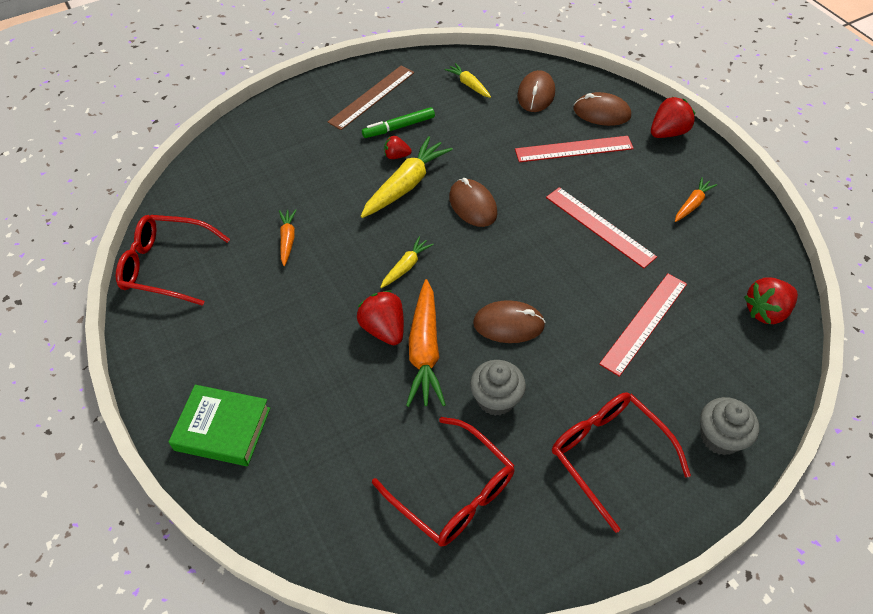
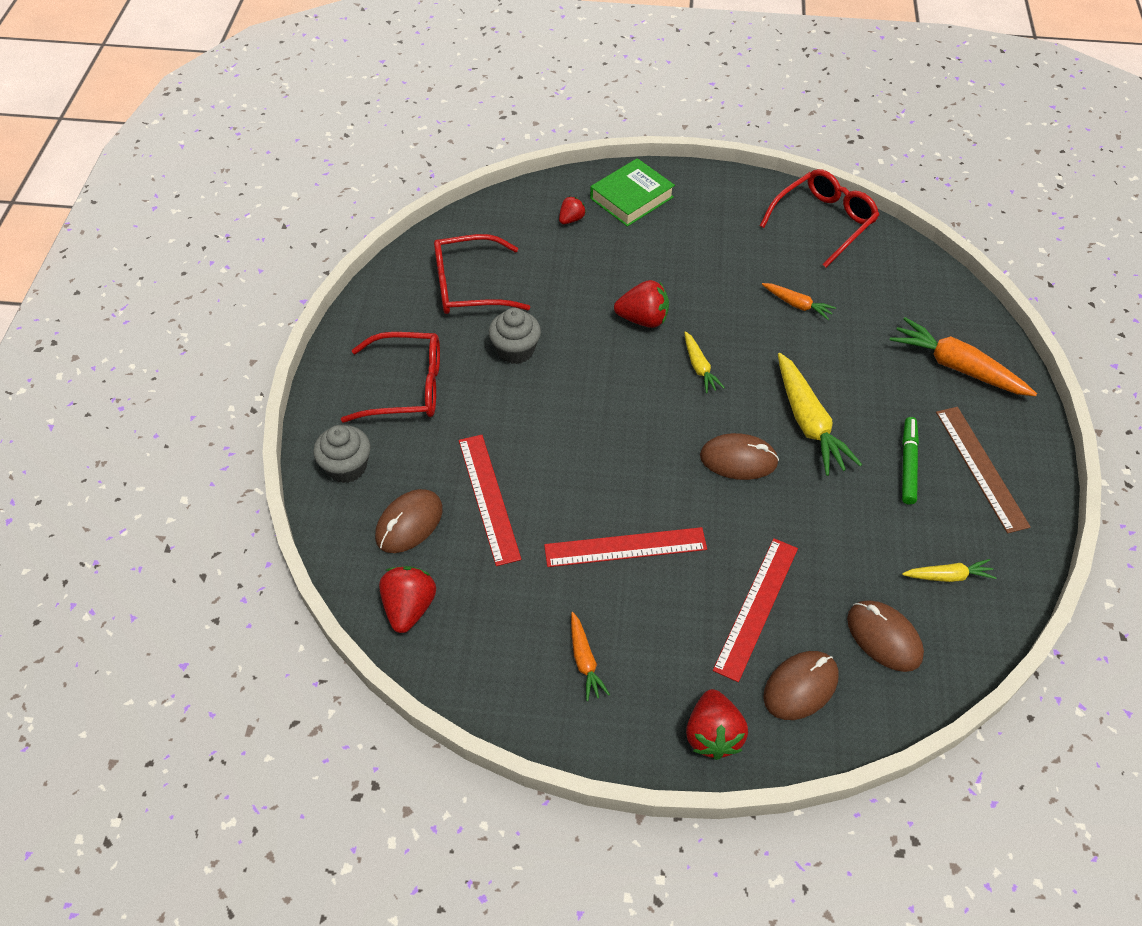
camera: 125 degrees right, 0 degrees up
red strawberry [384,136,412,159] -> red strawberry moved to [559,196,586,224]
orange carrot [406,279,446,407] -> orange carrot moved to [890,317,1037,396]
brown mouse [473,300,546,343] -> brown mouse moved to [375,489,443,553]

